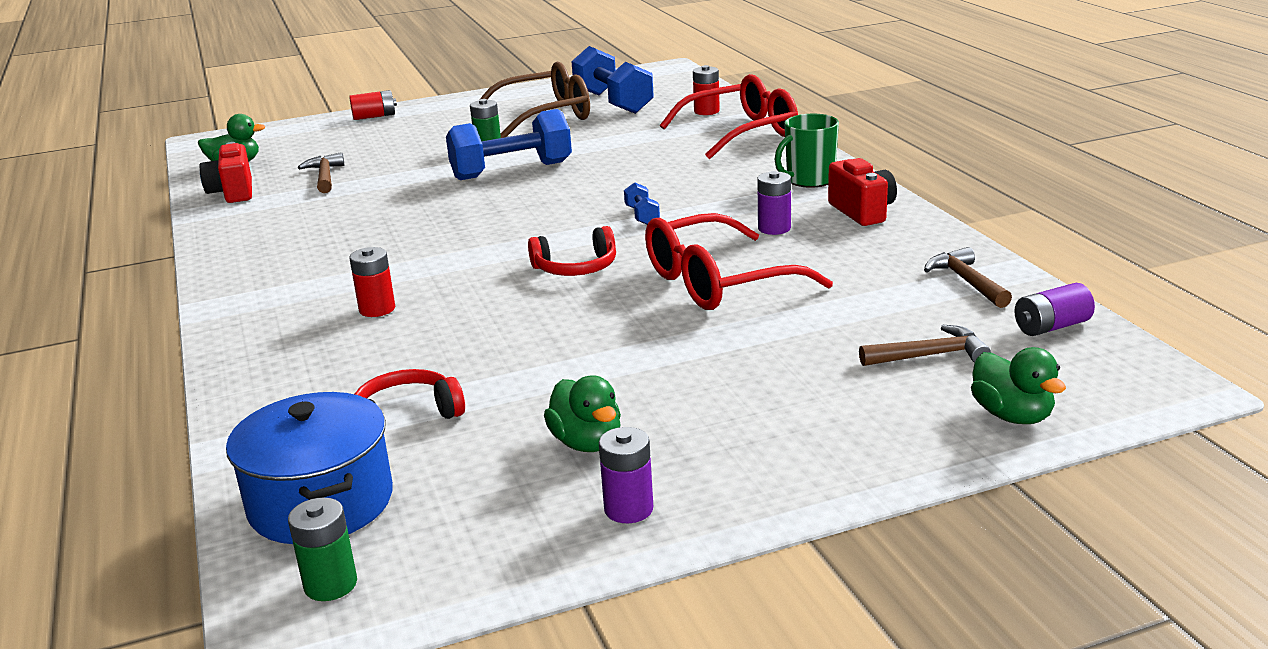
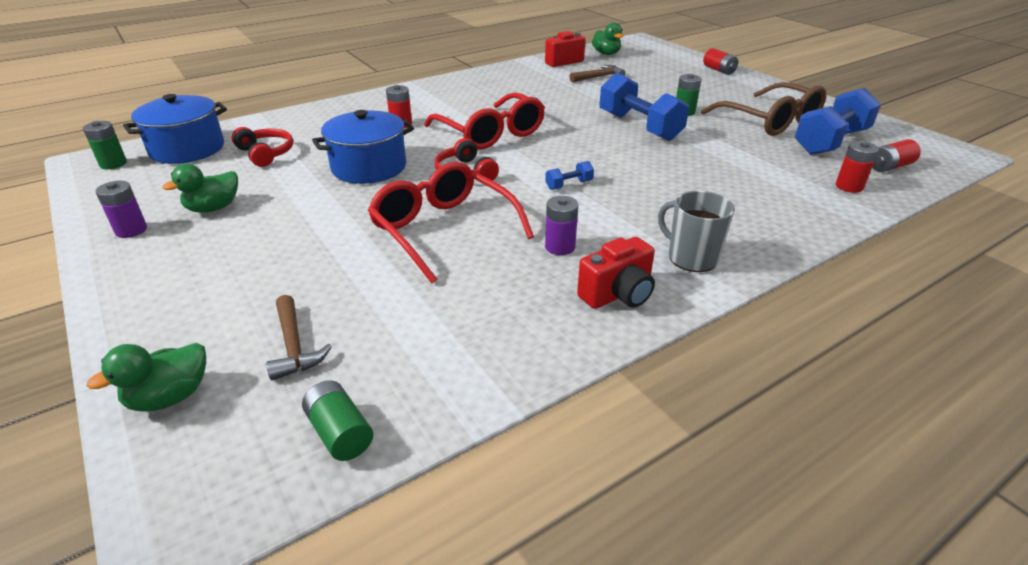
camera: 75 degrees right, 10 degrees up
red glasses [660,74,798,159] -> red glasses moved to [424,92,545,150]
green mug [774,114,839,188] -> grey mug [658,191,735,272]
brown hammer [924,247,1012,308] -> none
purple battery [1014,283,1095,336] -> green battery [302,380,373,461]
none -> blue pot [312,110,414,184]
none -> red battery [872,139,921,172]

